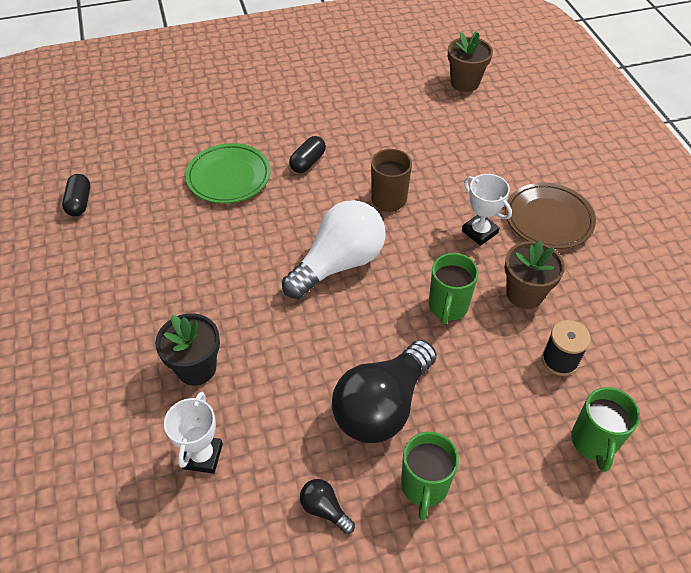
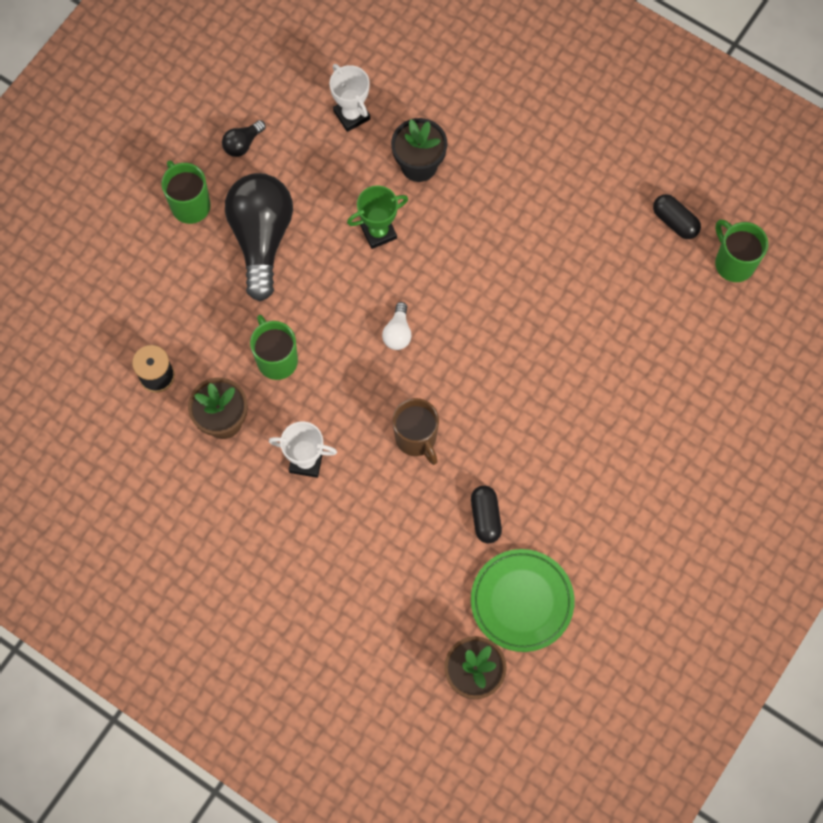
camera: 140 degrees right, 20 degrees up
green plate [185,143,271,204] -> green plate moved to [471,549,575,652]
white light bulb [282,200,386,299] -> white light bulb [382,302,411,350], size x0.42
black capsule [289,136,326,173] -> black capsule moved to [471,486,502,543]
black light bulb [300,479,355,534] -> black light bulb turned 135 degrees clockwise [222,120,266,157]
brown plate [505,183,596,249] -> none
green mug [571,387,640,472] -> green mug moved to [715,219,768,282]
none -> green trophy [347,185,408,249]

